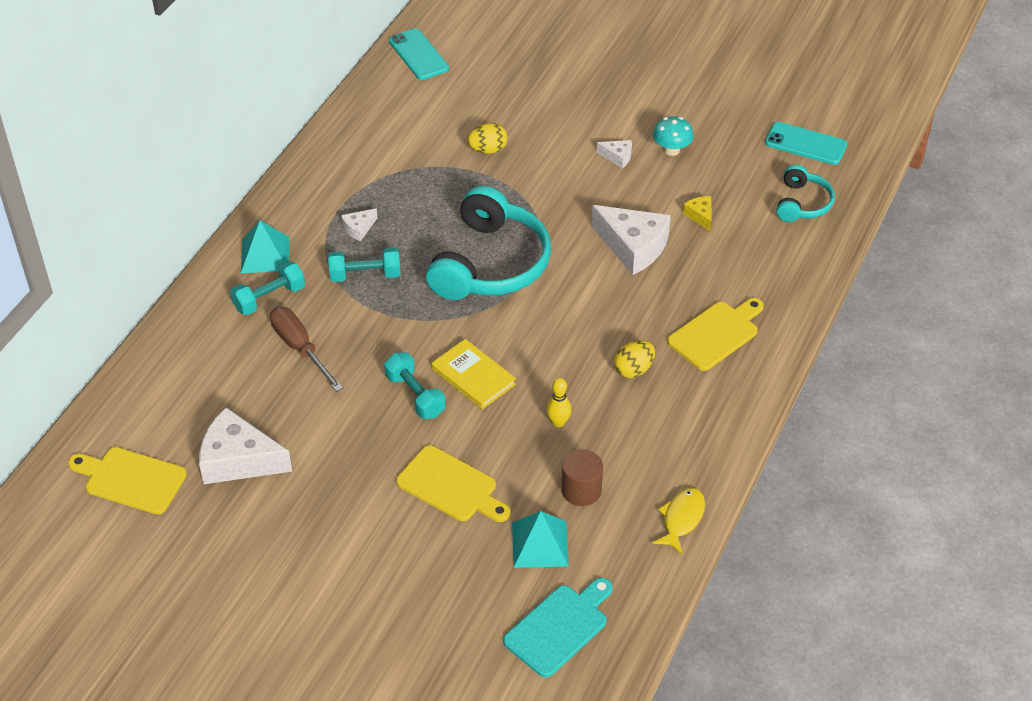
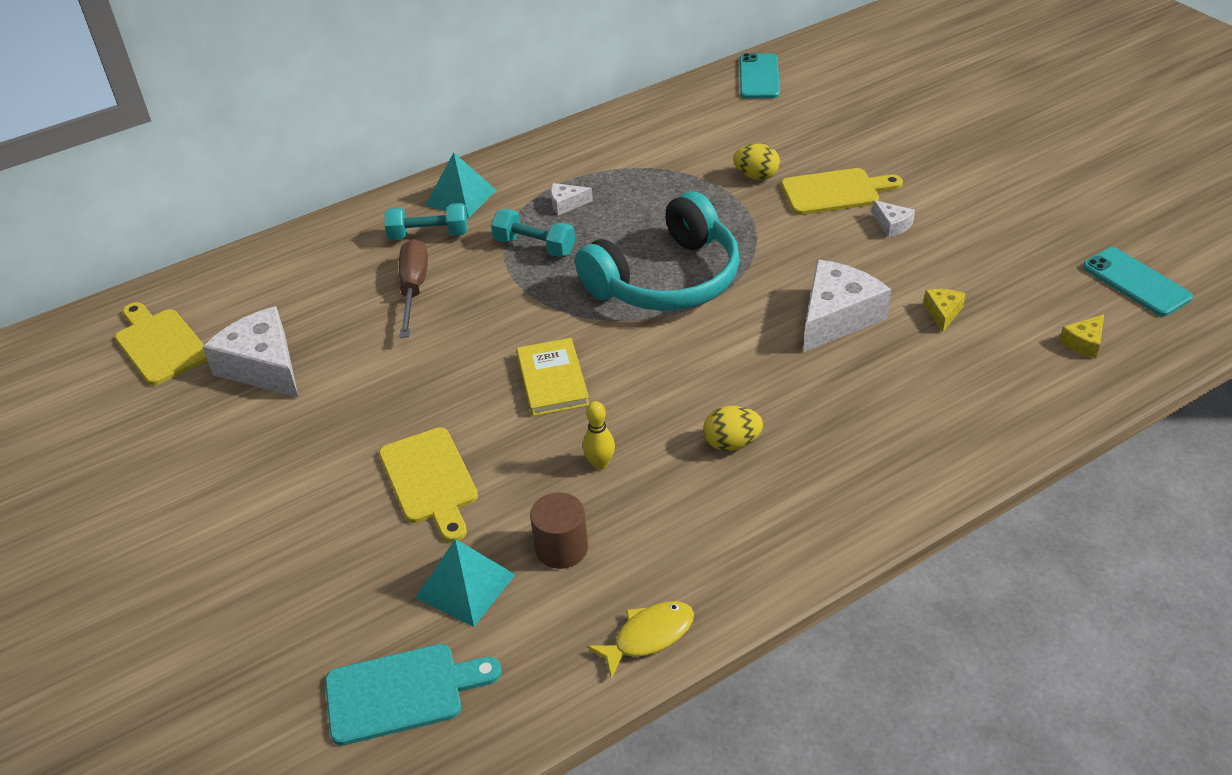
camera: 35 degrees right, 5 degrees down
turquoise dumbbell [384,352,446,419] -> none
white cheese [592,205,671,275] -> white cheese turned 120 degrees counterclockwise [803,260,891,352]
turquoise mushroom [653,116,694,156] -> none
yellow cutting board [667,298,764,371] -> yellow cutting board moved to [781,168,903,215]
turquoise headphones [776,165,835,222] -> yellow cheese [1060,314,1104,358]

